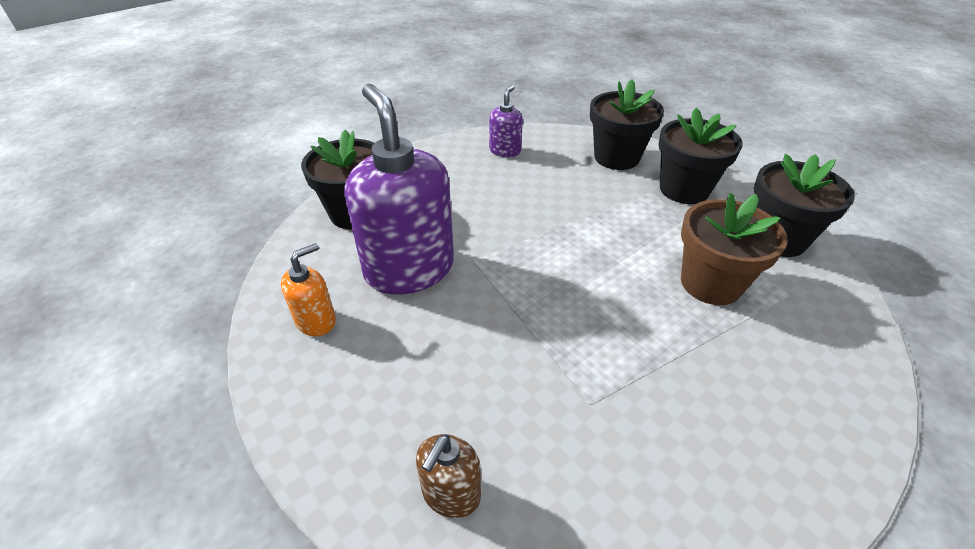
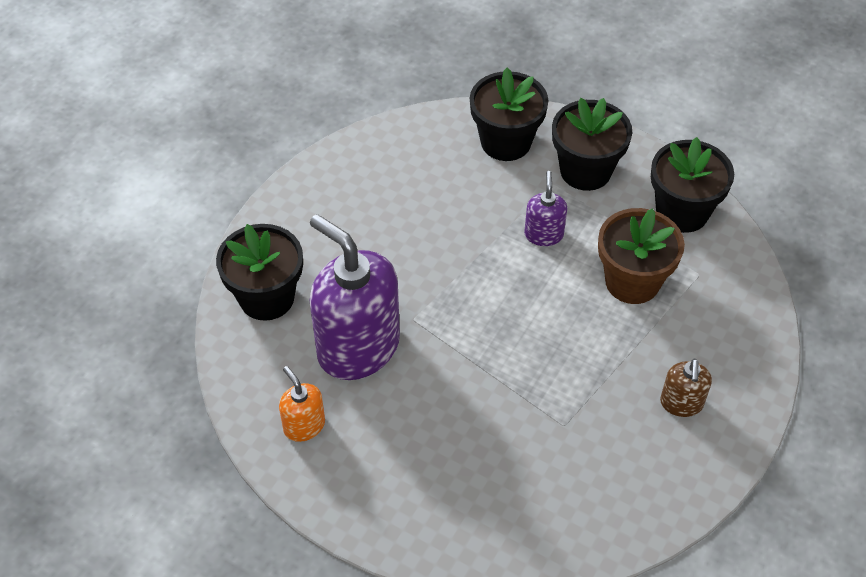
camera: 20 degrees left, 10 degrees up
orange soap dispenser [281,243,336,336] -> orange soap dispenser turned 60 degrees counterclockwise [279,366,325,442]
brown soap dispenser [416,434,481,518] -> brown soap dispenser moved to [660,359,712,417]
purple soap dispenser [489,85,523,157] -> purple soap dispenser moved to [524,171,567,246]

